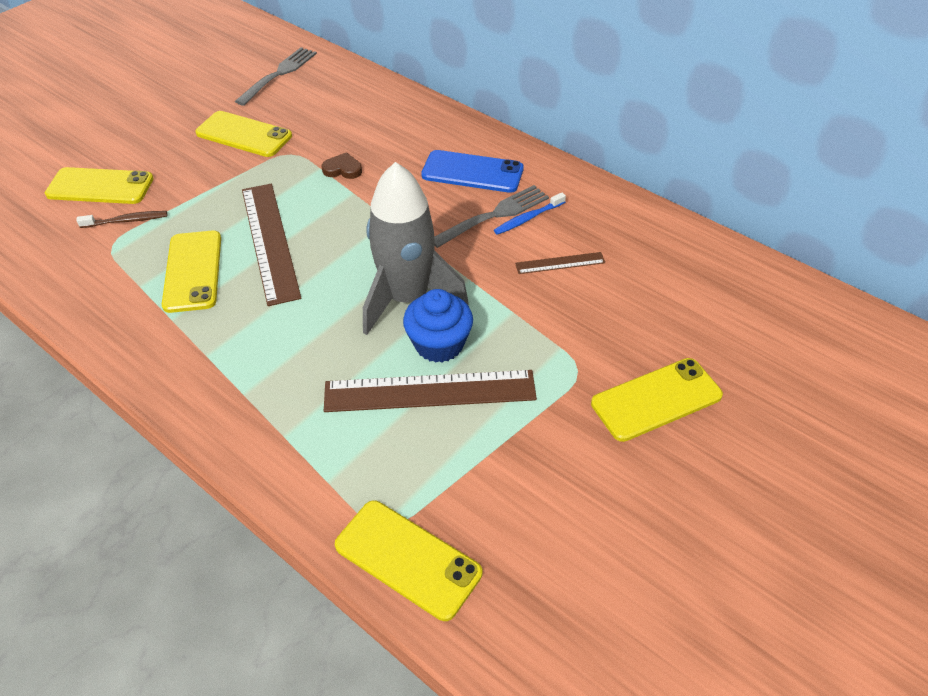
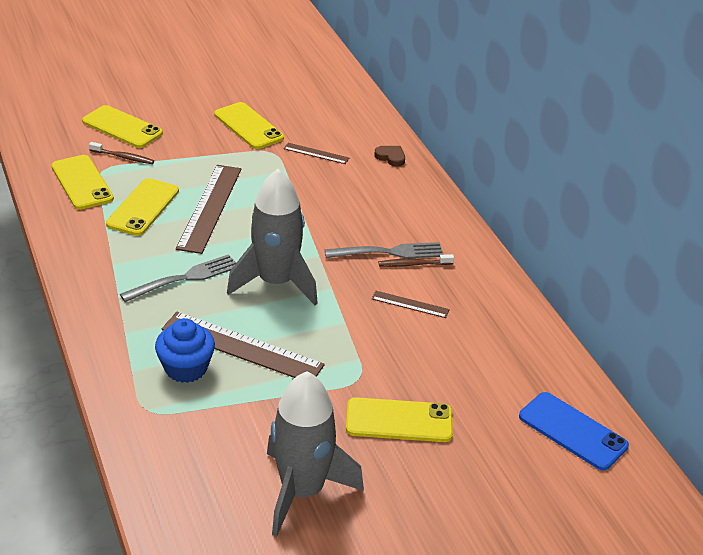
camera: 25 degrees right, 10 degrees down
grey fork [235,47,317,106] -> grey fork moved to [120,254,236,302]
brown heart [321,152,362,179] -> brown heart moved to [374,146,405,167]
yellow phone [335,500,482,621] -> yellow phone moved to [51,155,114,210]
blue cupcake [403,289,473,363] -> blue cupcake moved to [155,318,215,383]
blue phone [421,150,524,193] -> blue phone moved to [519,392,629,470]
blue toothbrush [494,192,566,235] -> brown toothbrush [379,254,454,267]
none -> grey rocket [267,371,364,537]
none -> brown ruler [284,143,349,164]

